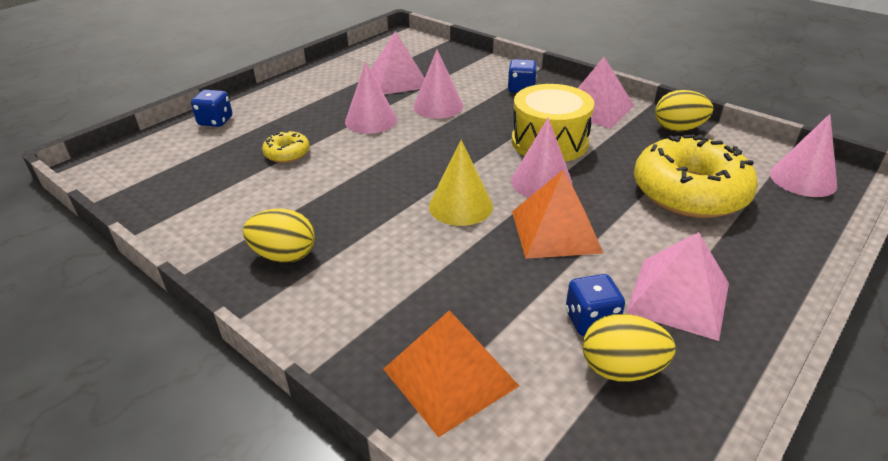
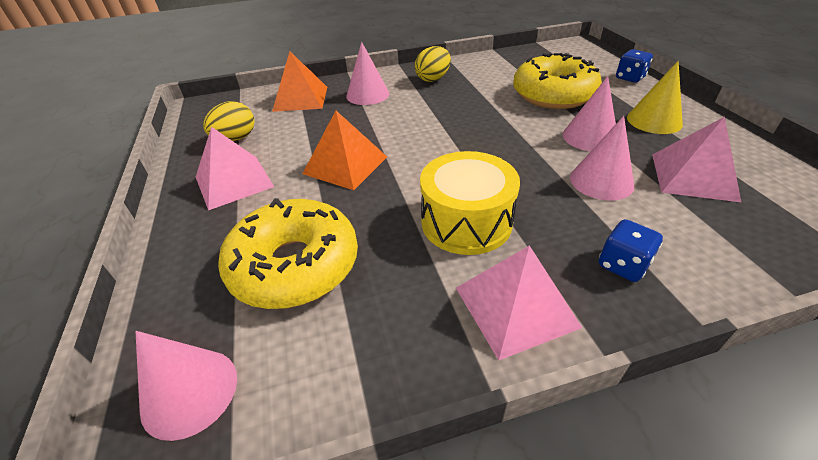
camera: 125 degrees right, 5 degrees up
yellow donut [262,130,310,163] -> yellow donut [513,53,602,109], size x2.22
yellow cone [429,140,493,226] -> yellow cone moved to [627,61,683,134]
pink cone [511,117,573,197] -> pink cone moved to [346,42,389,105]
blue dice [566,274,625,336] -> none
yellow egg [655,90,713,131] -> none

